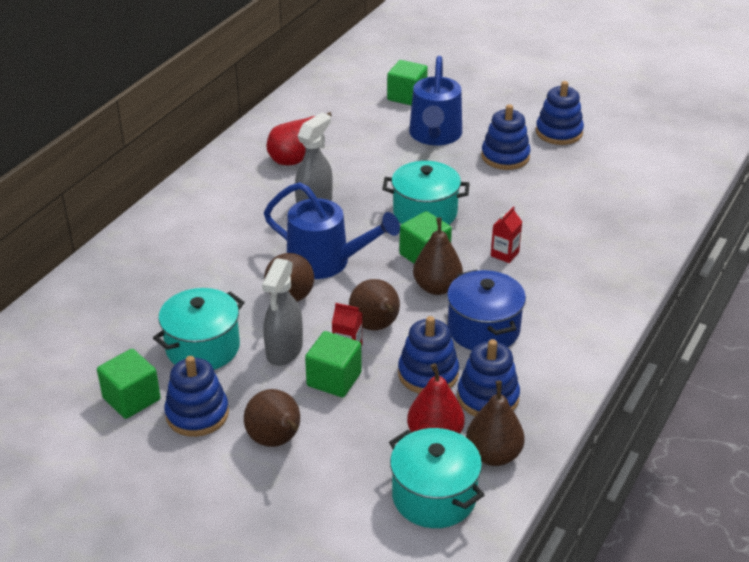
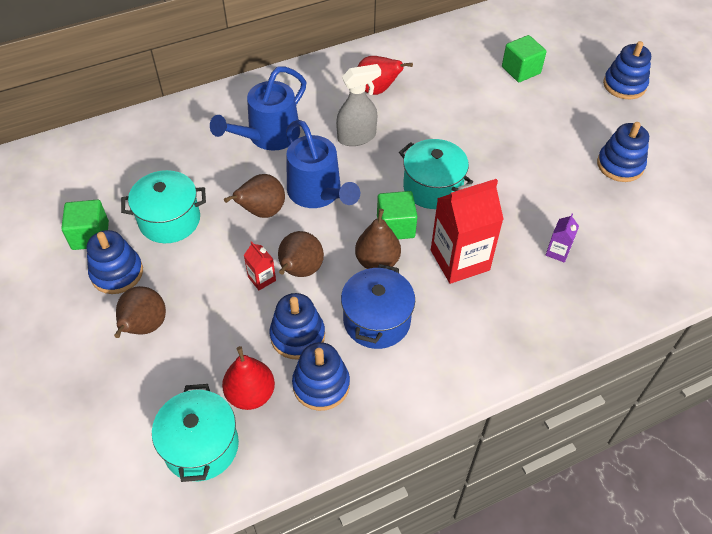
camera: 35 degrees right, 15 degrees up
grey spray bottle [262,258,303,366] -> none
green cube [305,331,362,398] -> none
blue watering can [409,56,462,145] -> blue watering can moved to [210,66,306,150]
brown pear [466,381,525,466] -> none
blue stacking toy [481,104,531,170] -> blue stacking toy moved to [603,41,651,99]
red carton [491,206,522,263] -> red carton [431,179,504,284], size x2.22
none -> purple carton [546,214,579,263]

